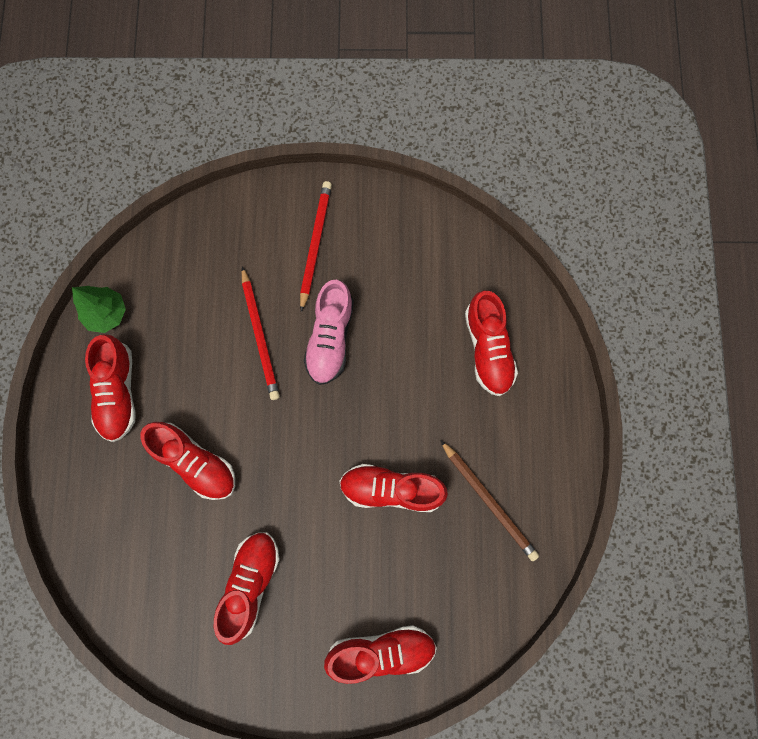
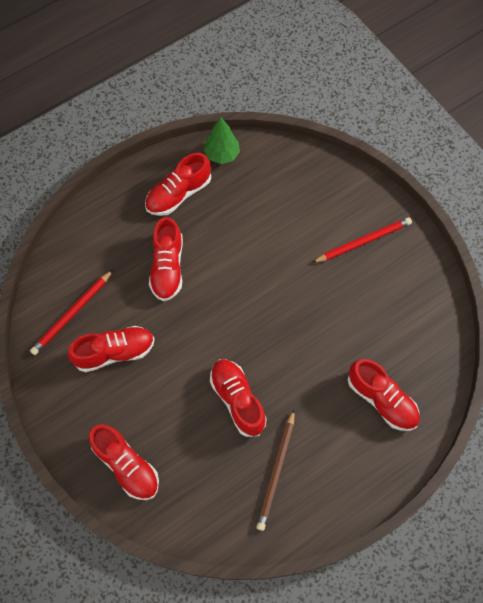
camera: 55 degrees right, 10 degrees down
red pencil [242,266,280,400] -> red pencil moved to [30,270,113,355]
pink shoe [304,280,354,385] -> none
red shoe [465,291,518,396] -> red shoe turned 90 degrees counterclockwise [348,359,420,431]

